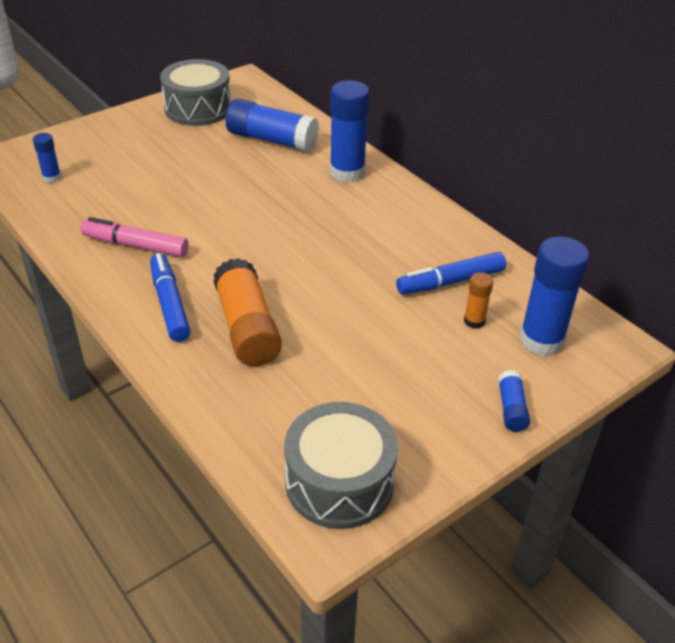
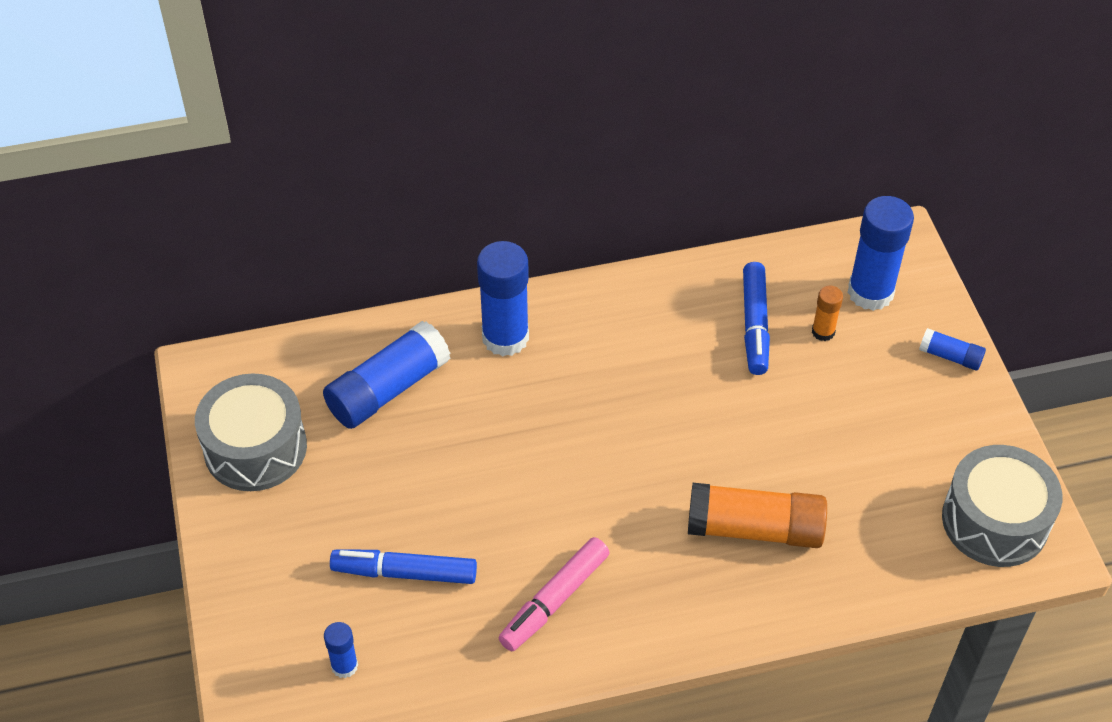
camera: 65 degrees left, 10 degrees up
blue marker [150,253,191,342] -> blue marker moved to [330,550,477,584]

